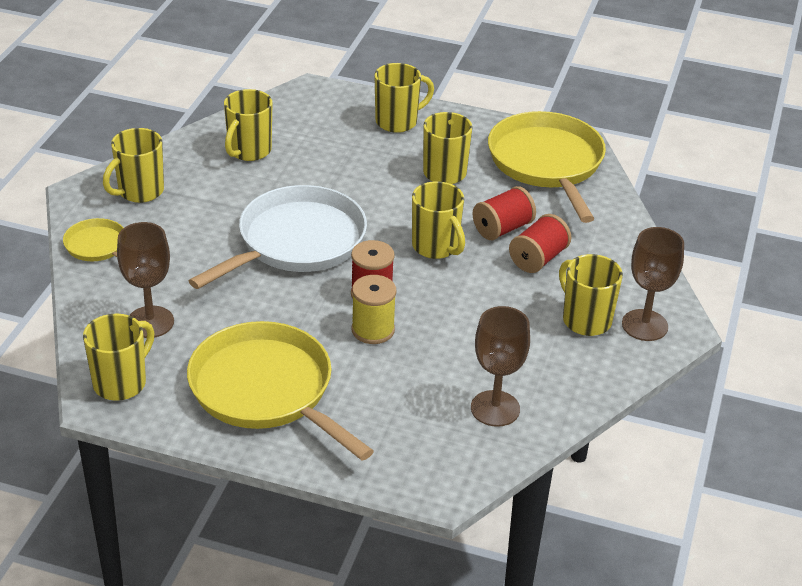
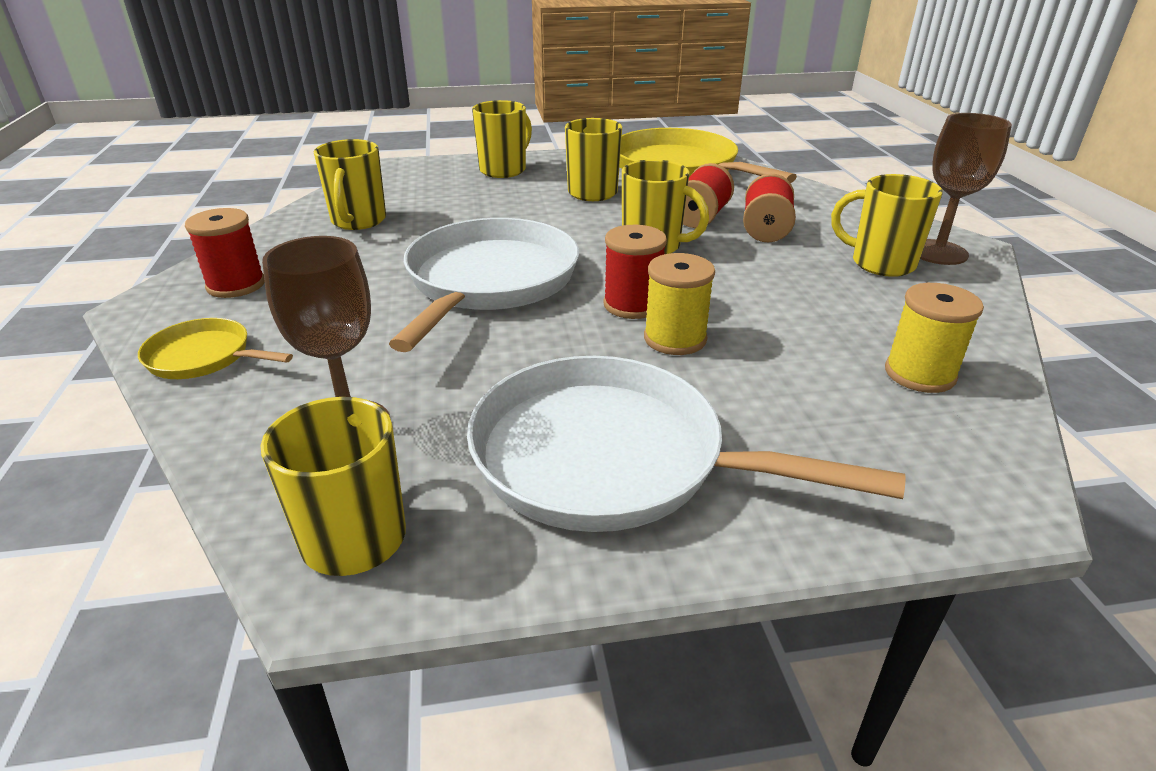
camera: 25 degrees left, 5 degrees down
yellow mug [103,128,164,203] -> red spool [185,208,265,298]
yellow pan [187,321,374,461] -> white pan [467,356,906,532]
brown goblet [471,306,530,427] -> yellow spool [885,283,984,393]

